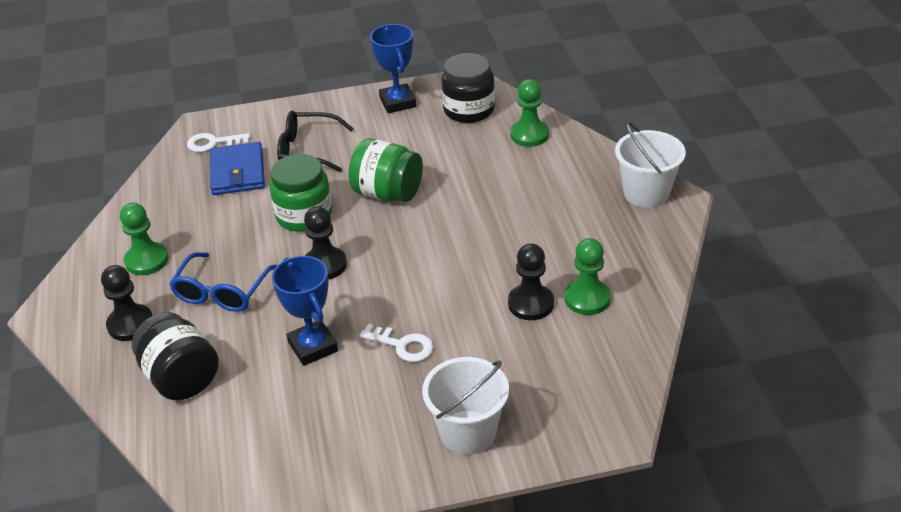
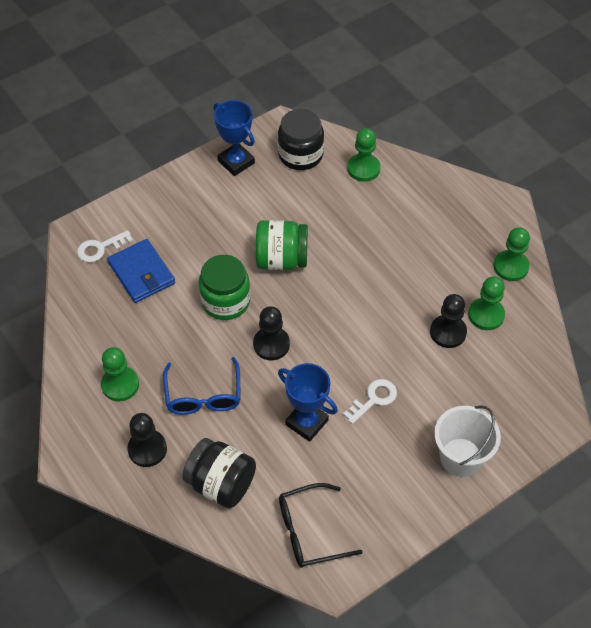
camera: 25 degrees left, 15 degrees up
black glasses [277,110,354,172] -> black glasses moved to [279,483,362,568]
white key [359,324,434,362] -> white key turned 45 degrees counterclockwise [343,379,397,424]
white bucket [615,122,686,208] -> none
none -> green pawn [494,227,530,281]

